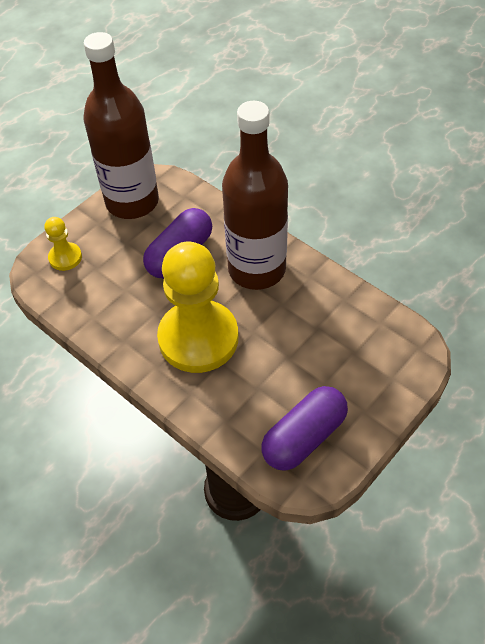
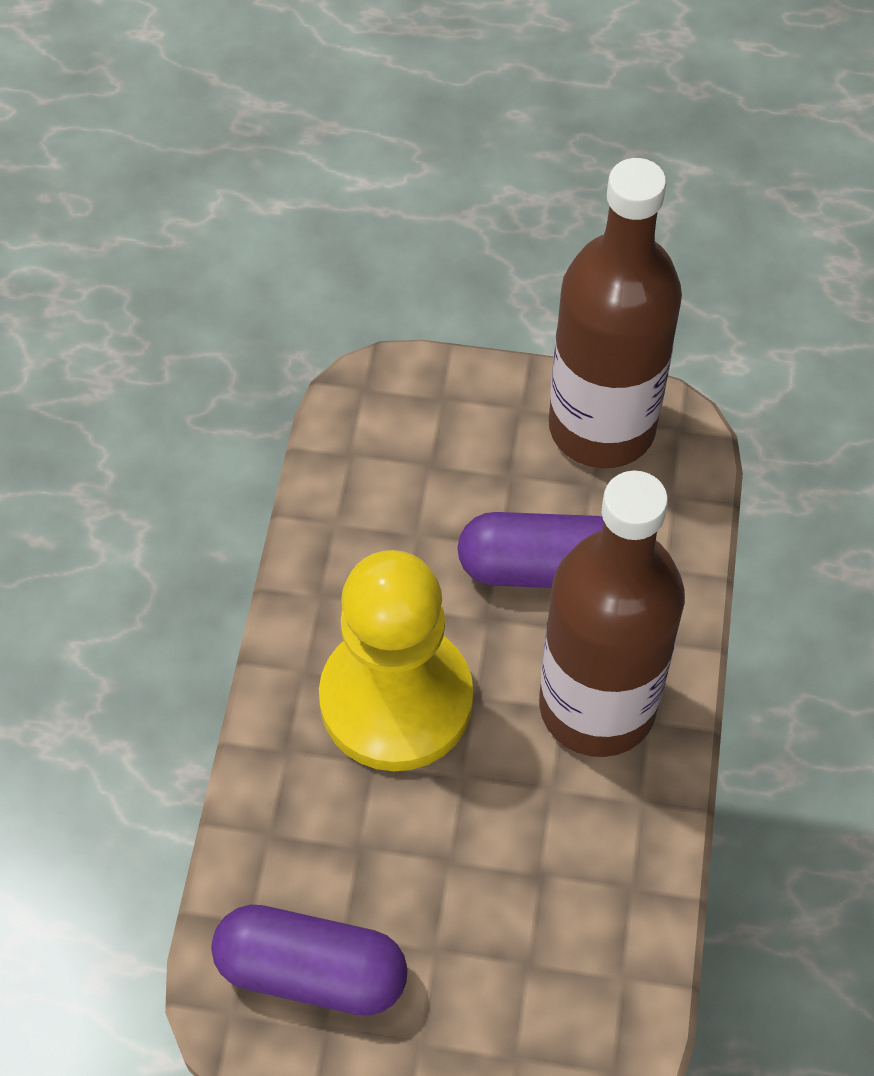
camera: 55 degrees right, 5 degrees up
yellow pawn [45,217,82,271] -> none

